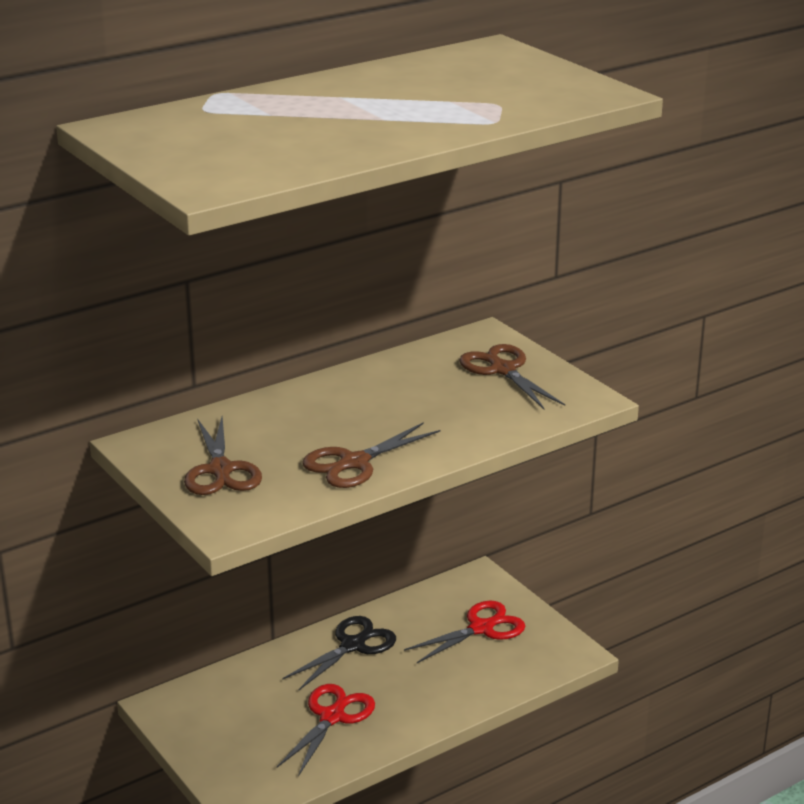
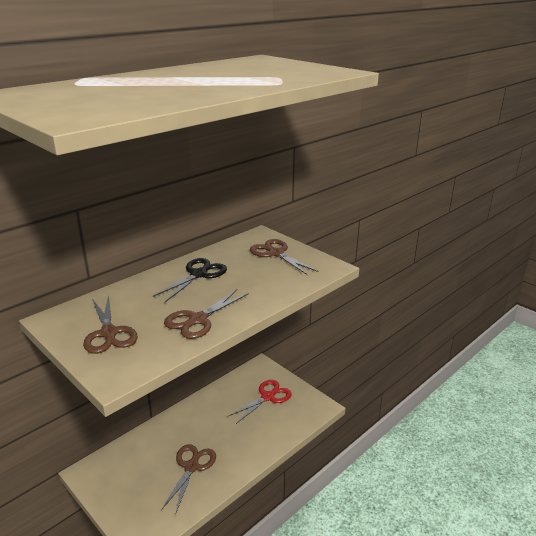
camera: 10 degrees left, 0 degrees up
red scissors [277,684,375,777] -> brown scissors [161,444,216,515]
black scissors [282,616,396,691] -> black scissors moved to [153,258,227,302]

